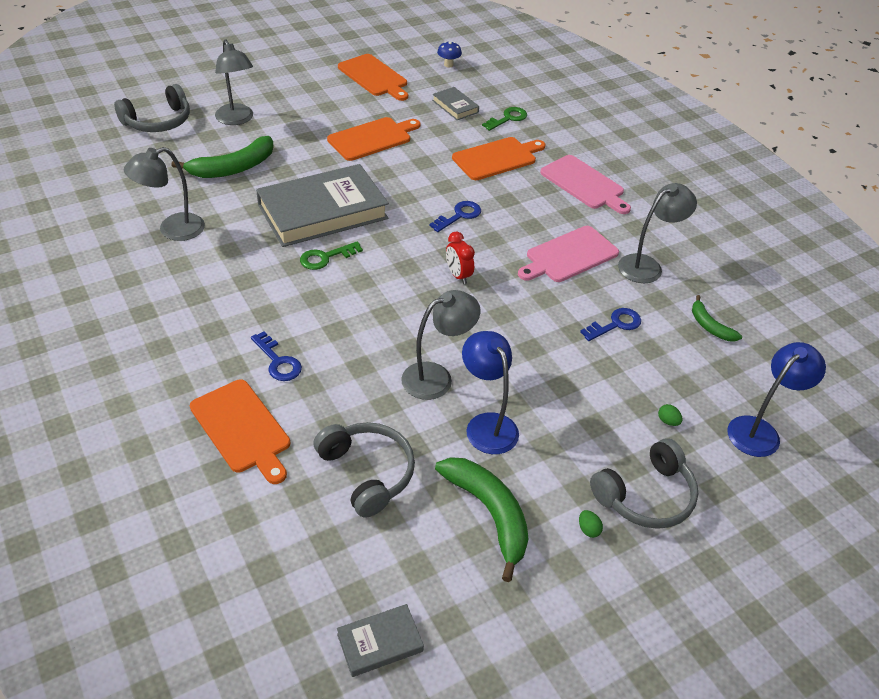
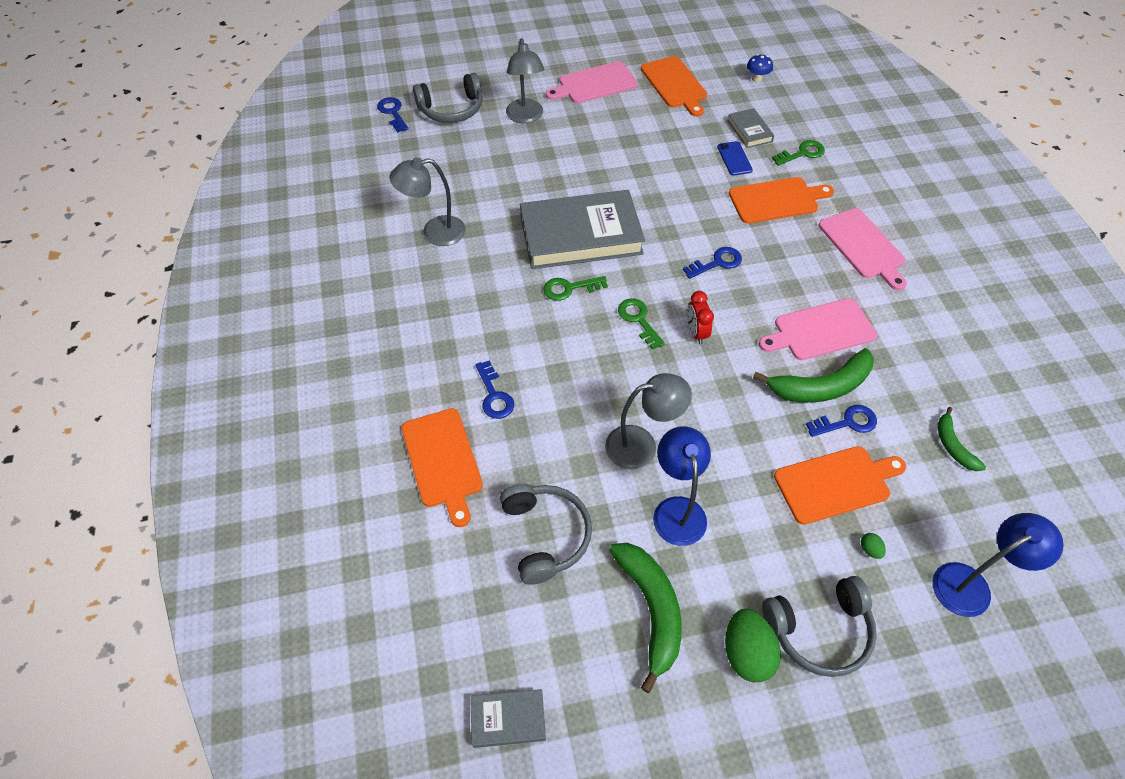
camera: 20 degrees right, 10 degrees up
green banana [172,136,274,178] -> green banana moved to [753,348,874,403]
orange cutting board [327,117,420,161] -> orange cutting board moved to [774,446,906,525]
green egg [579,510,603,538] -> green egg [725,609,781,682], size x2.34
grey lamp [618,183,697,283] -> none
none -> blue key [377,97,408,133]
none -> pink cutting board [545,61,638,103]
none -> green key [618,299,665,350]
none -> blue phone [717,141,753,175]

